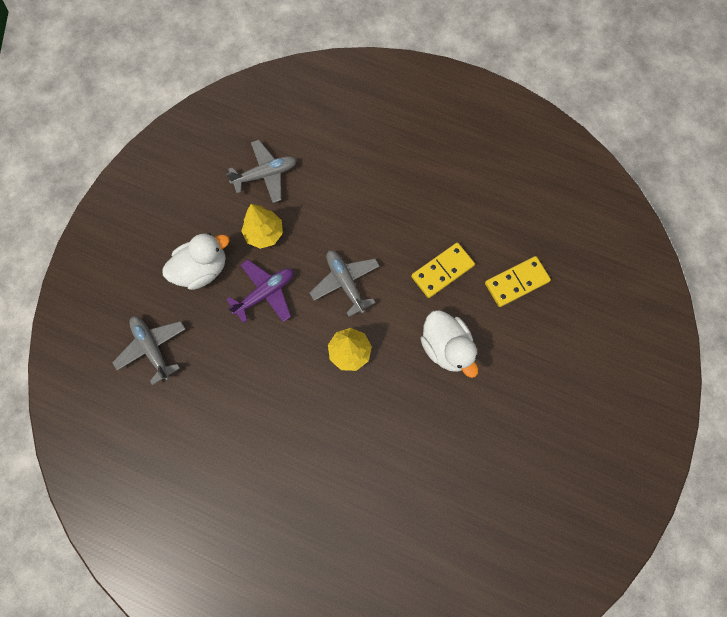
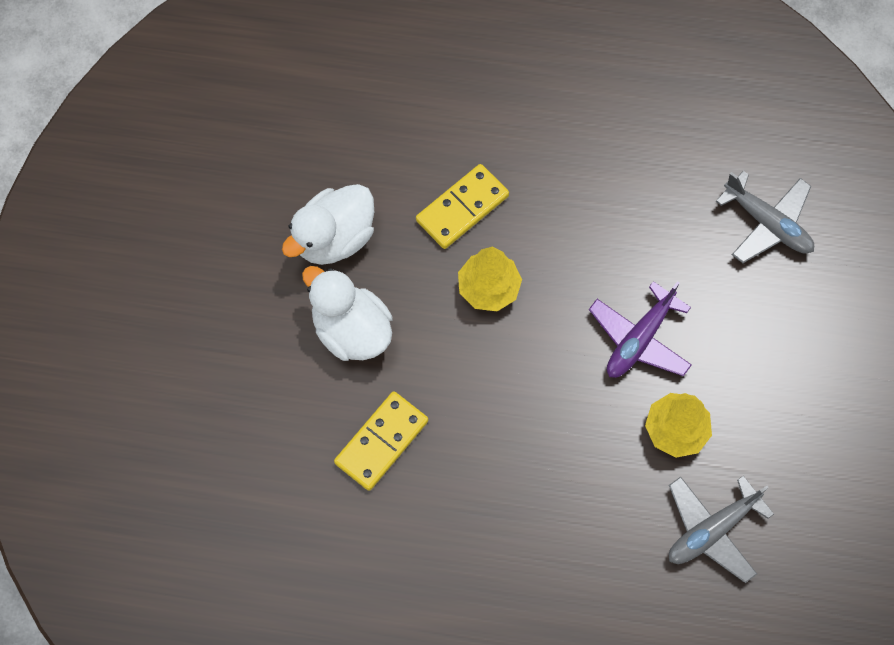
camera: 165 degrees right, 5 degrees down
white duck [162,233,230,290] -> white duck moved to [282,184,374,265]
grey plane [310,250,380,317] -> none
yellow domino [485,256,551,307] -> yellow domino moved to [416,164,509,249]

